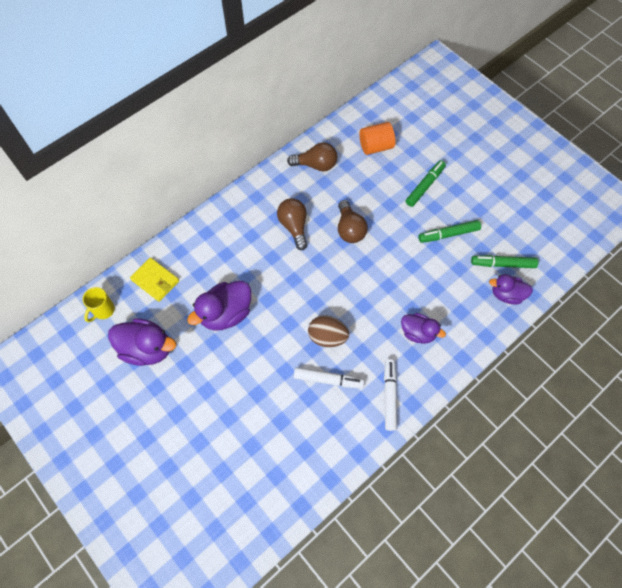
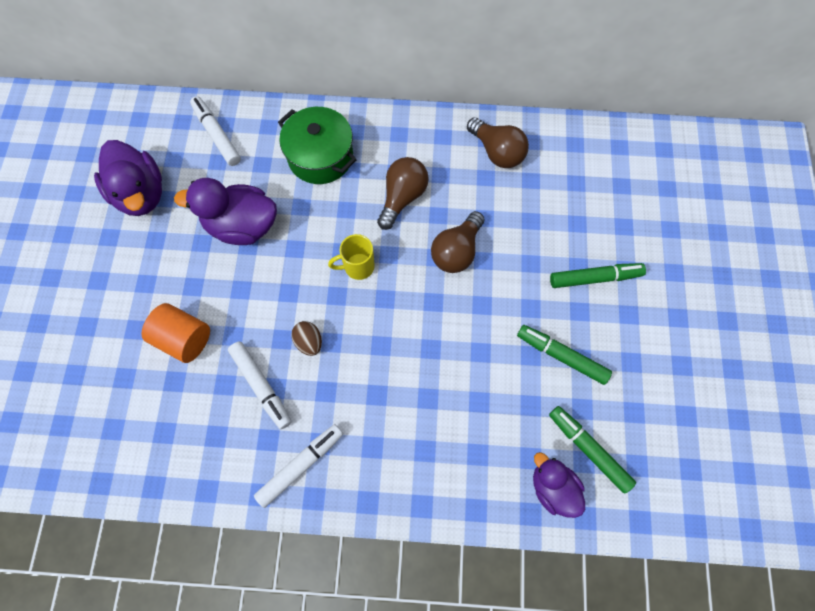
camera: 45 degrees right, 5 degrees up
yellow mug [83,287,115,322] -> yellow mug moved to [328,234,375,280]
yellow wallet [130,258,179,302] -> white marker [190,96,241,166]
brown egg [308,315,349,347] -> brown egg [291,321,322,356], size x0.63
orange cylinder [359,122,395,155] -> orange cylinder moved to [141,303,210,363]
purple duck [401,313,446,344] -> none
none -> green pot [278,107,357,184]

